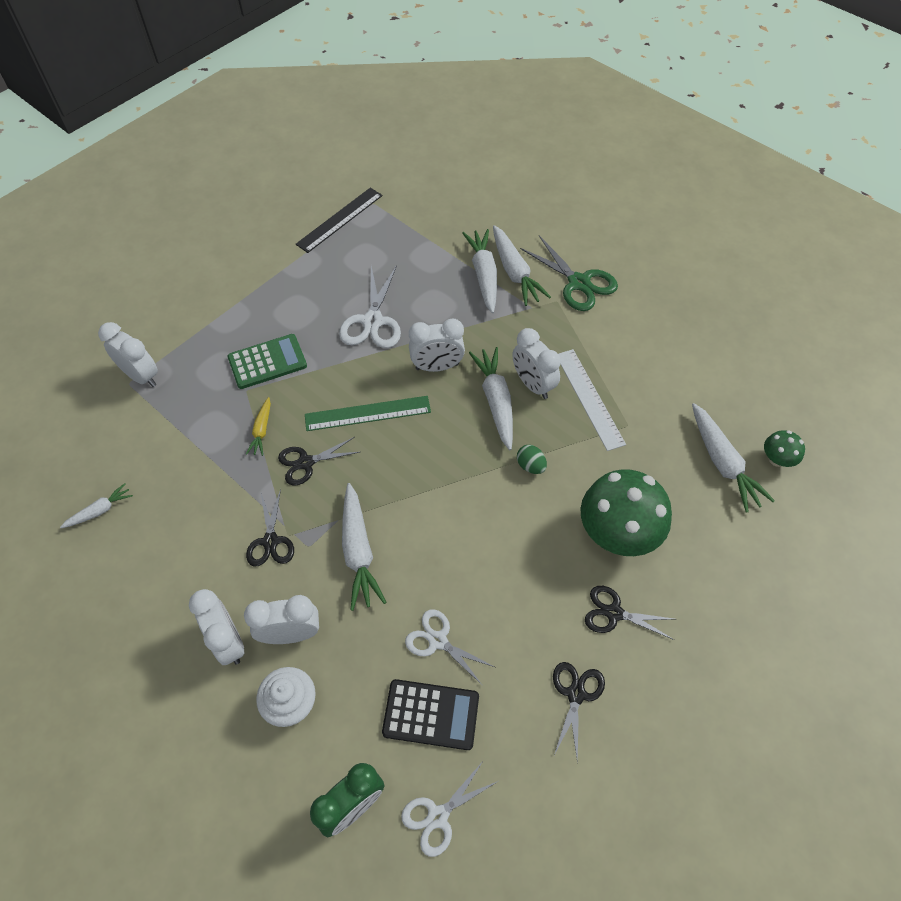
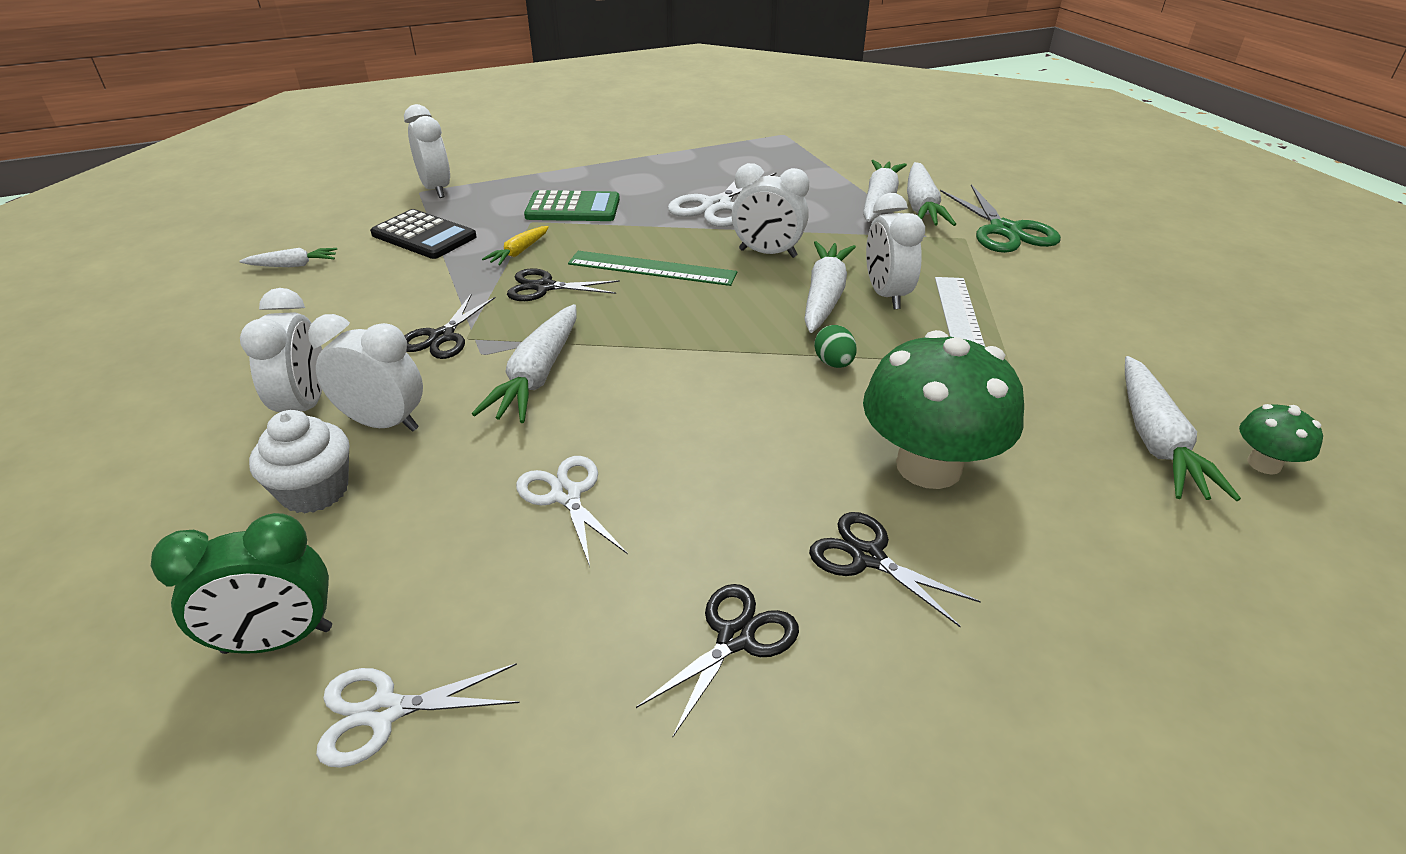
camera: 25 degrees right, 20 degrees down
black ruler [296,188,382,253] -> none
black calculator [382,679,479,750] -> black calculator moved to [370,209,477,259]

